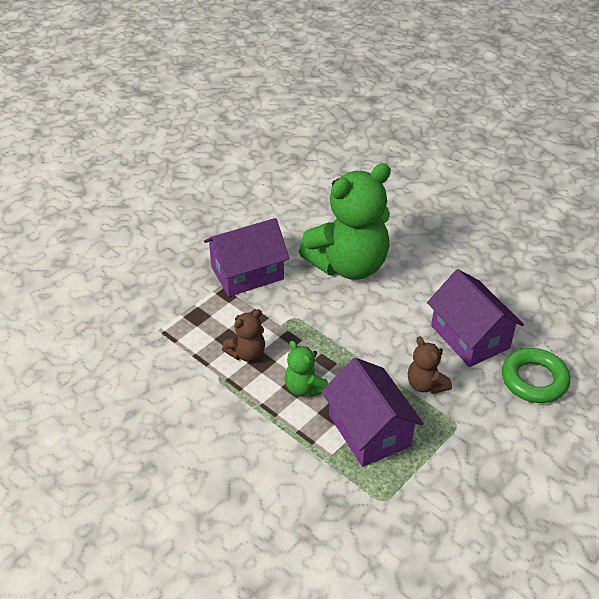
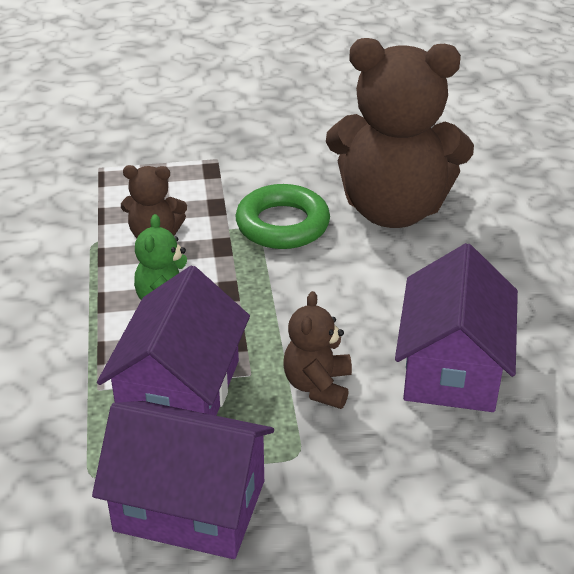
camera: 40 degrees right, 5 degrees down
purple house [204,218,289,297] -> purple house moved to [92,401,274,559]
green teddy bear [299,163,391,280] -> brown teddy bear [326,38,474,228]
green ring [502,348,570,403] -> green ring moved to [235,184,330,249]

